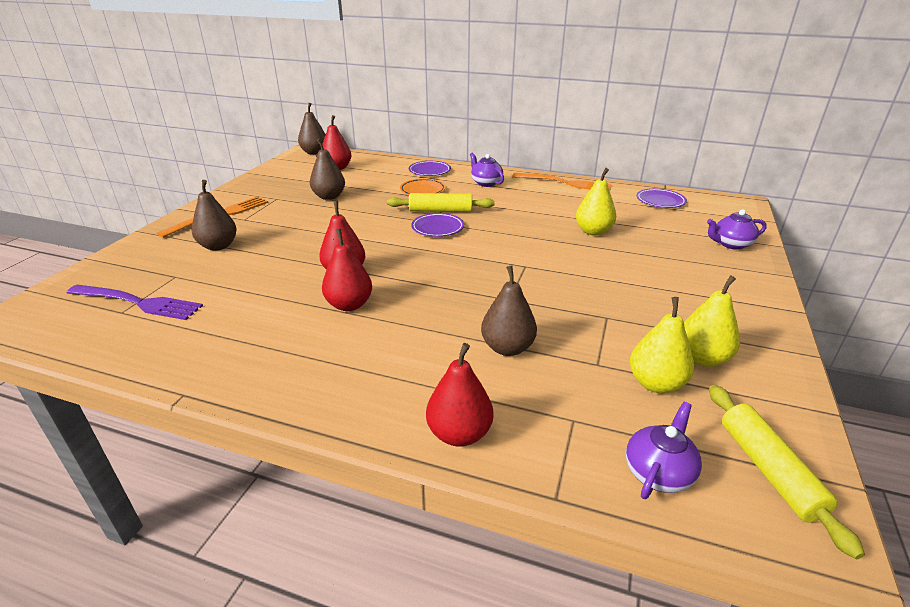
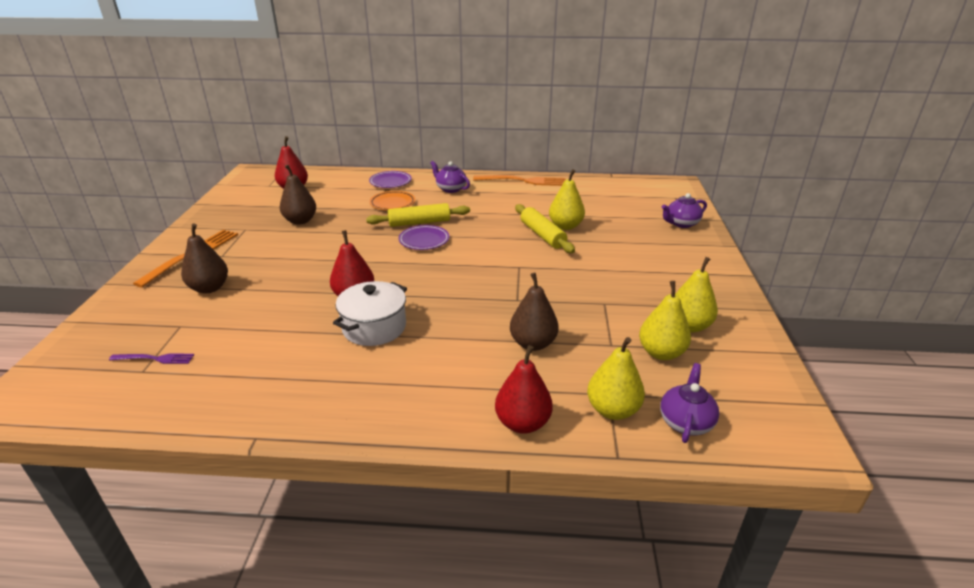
camera: 15 degrees left, 0 degrees up
purple fork [67,285,203,320] -> purple fork [109,353,194,364], size x0.54
brown pear [298,103,326,155] -> none
red pear [322,229,372,311] -> white pot [333,281,407,346]
purple plate [636,188,687,208] -> none
yellow rolling pin [709,385,865,559] -> yellow rolling pin moved to [515,204,575,253]
none -> yellow pear [587,337,645,420]

